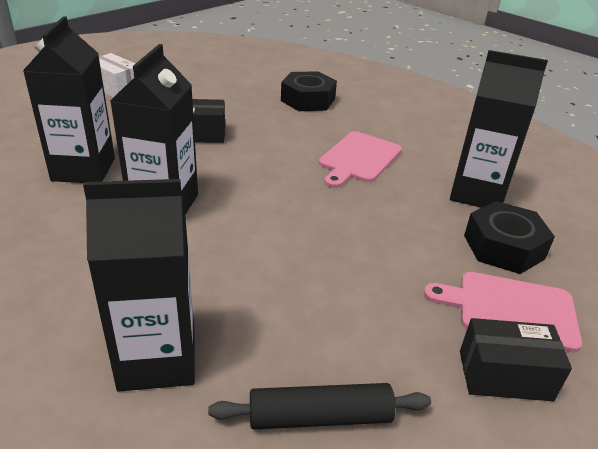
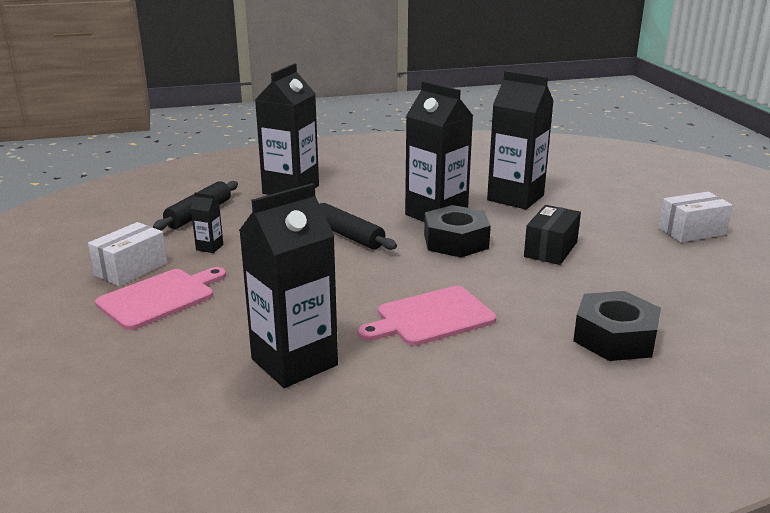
camera: 125 degrees right, 10 degrees down
pink cutting board [319,131,402,188] -> pink cutting board turned 90 degrees counterclockwise [358,286,496,346]
black box [460,318,572,401] -> white box [88,222,167,286]
black nut [464,201,555,274] -> black nut moved to [424,205,491,258]
none -> black carton [191,192,223,253]
none -> black rolling pin [319,203,397,250]

